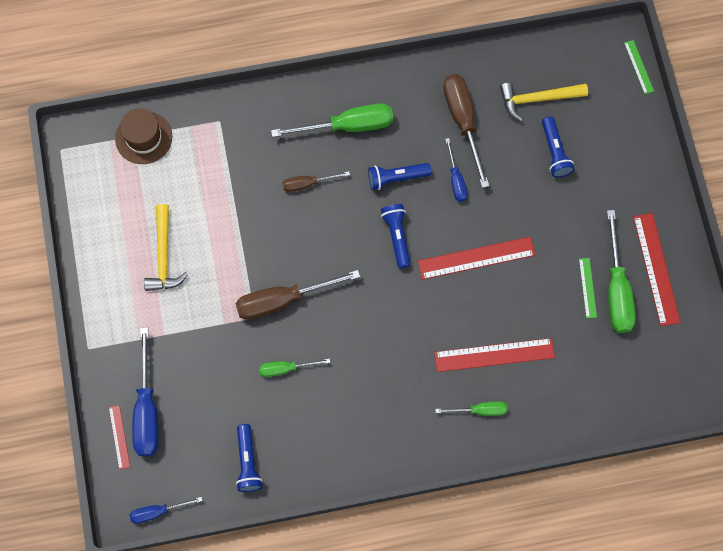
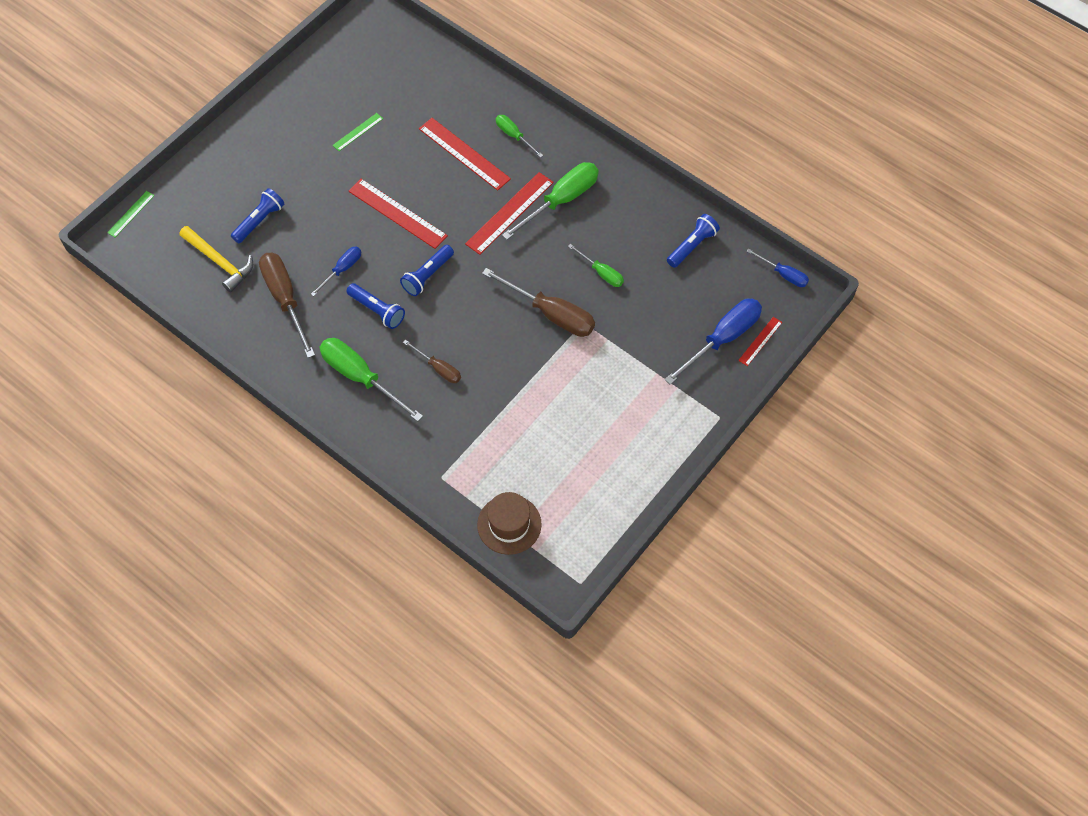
camera: 130 degrees left, 10 degrees down
yellow hammer [144,204,188,291] -> none
brown screwdriver [443,74,489,188] -> brown screwdriver turned 120 degrees clockwise [259,253,315,358]
green screwdriver [607,210,636,333] -> green screwdriver moved to [502,162,599,240]
red ruler [633,213,681,326] -> red ruler moved to [465,172,554,255]

